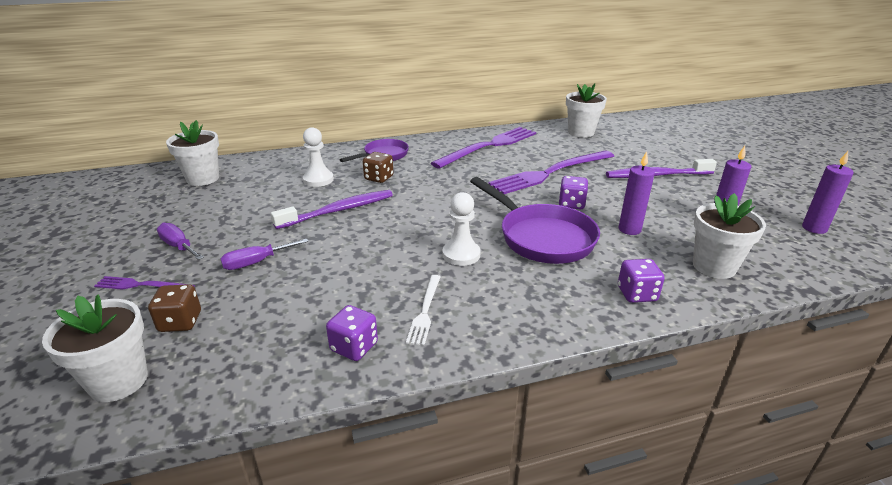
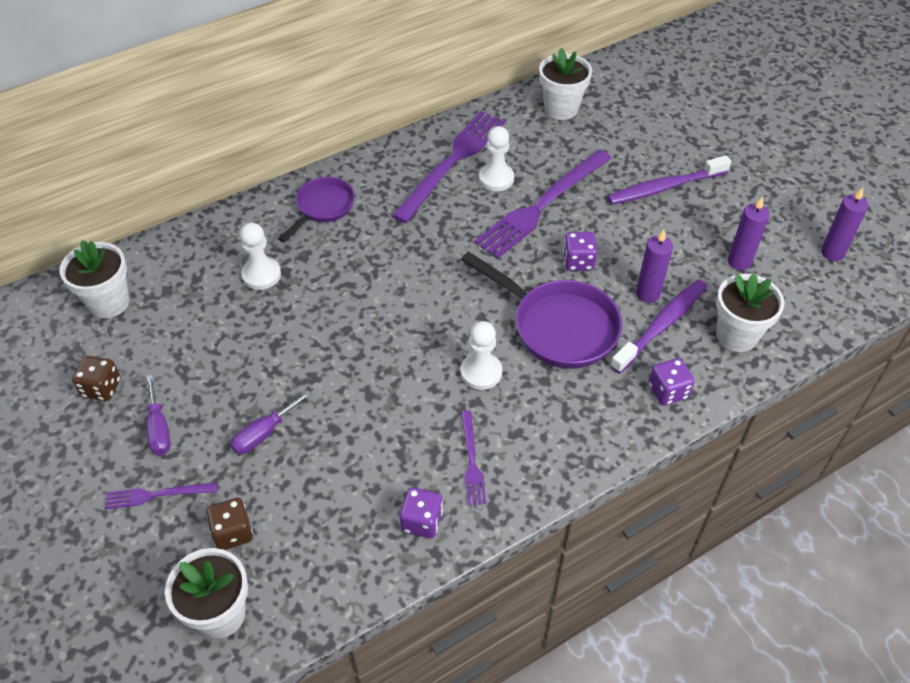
camera: 15 degrees left, 20 degrees up
purple screwdriver [157,223,204,260] -> purple screwdriver turned 135 degrees counterclockwise [146,375,171,455]
purple toothbrush [271,190,393,229] -> purple toothbrush moved to [610,279,707,374]
brown dice [363,152,393,183] -> brown dice moved to [72,356,121,401]
white fork [406,275,441,346] -> purple fork [461,410,486,506]
none -> white pawn [479,126,514,191]

